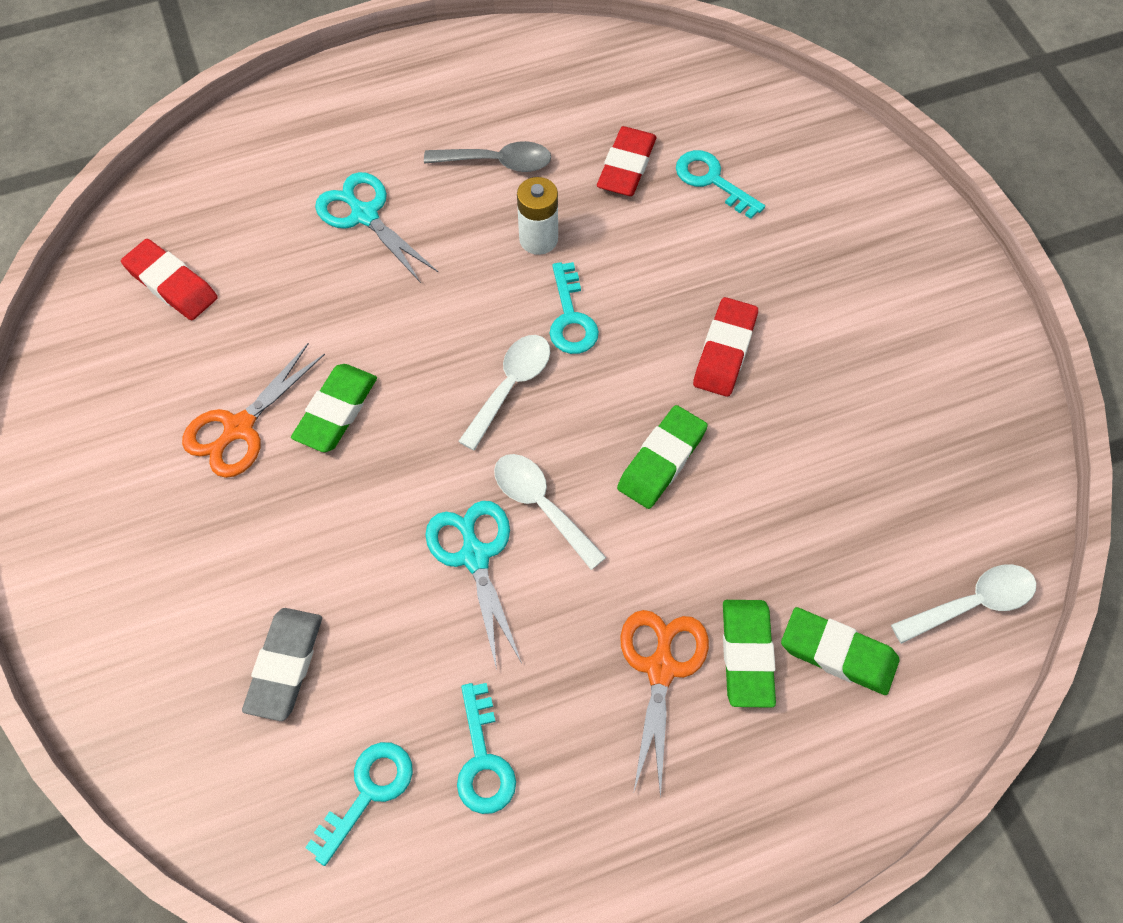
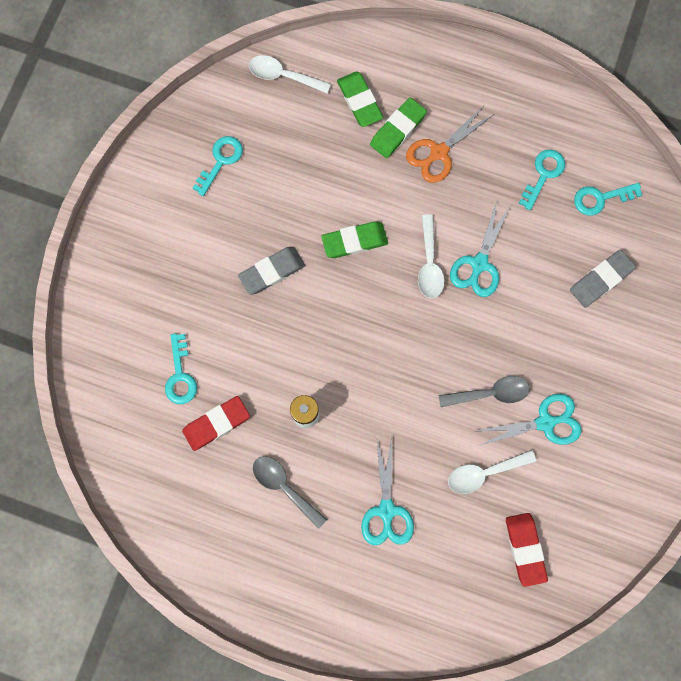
camera: 140 degrees left, 15 degrees up
orange scissors [182,343,325,478] -> turquoise scissors [477,394,582,446]
green eraser [291,364,377,452] -> grey spoon [438,376,529,407]
white spoon [458,335,550,451] -> white spoon moved to [448,450,536,494]
turquoise key [550,262,599,354] -> turquoise key moved to [193,136,243,196]
red eraser [693,297,758,397] -> grey eraser [238,247,305,295]

